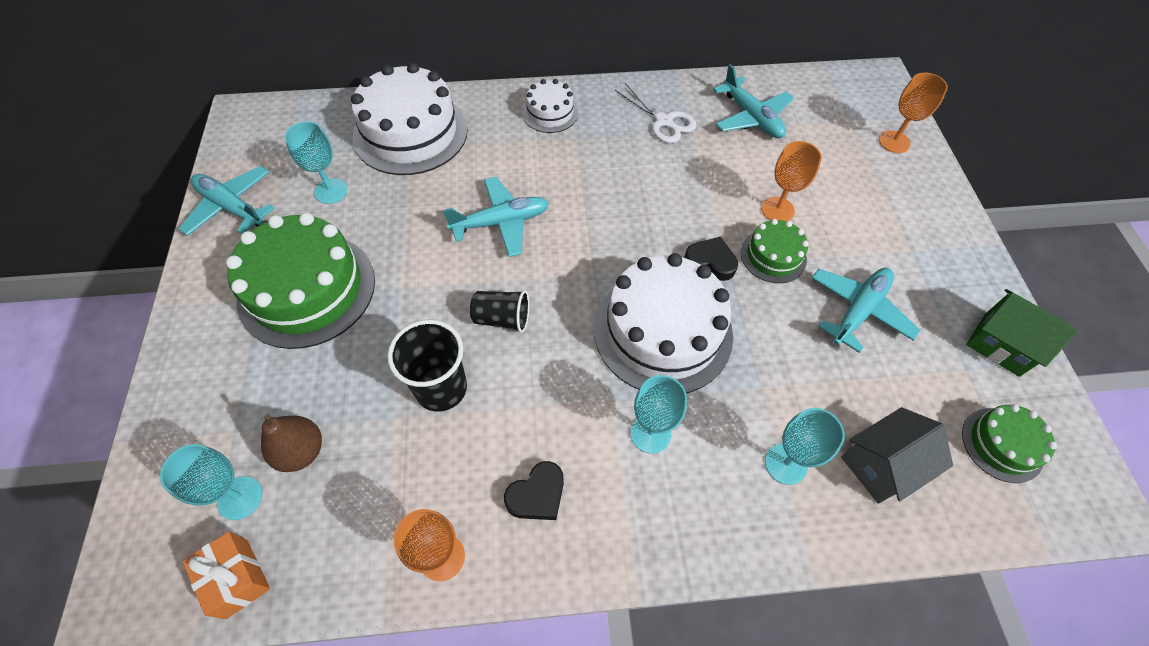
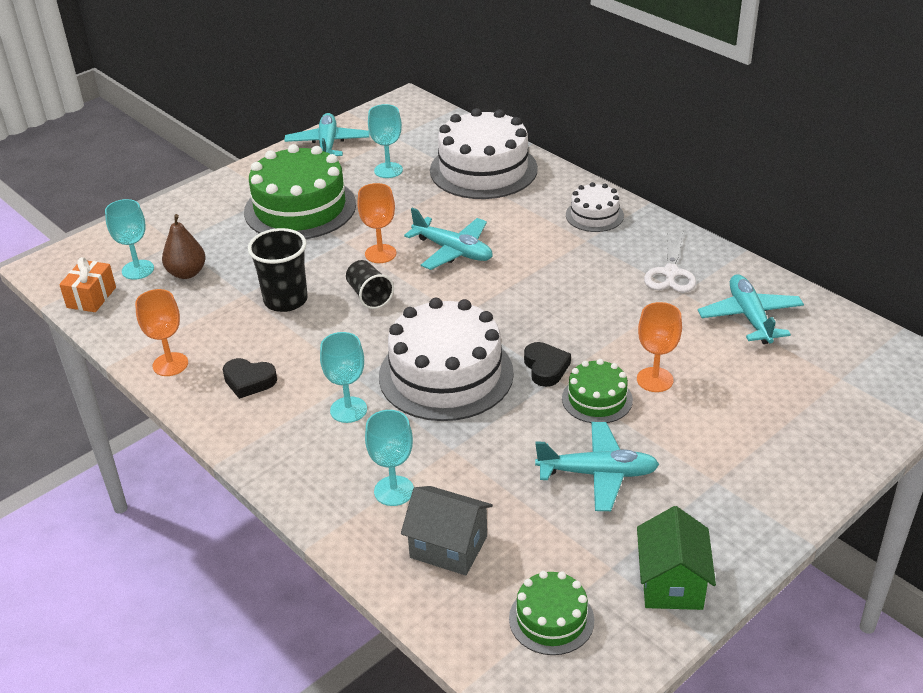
camera: 55 degrees right, 20 degrees down
turquoise plane [713,64,794,138] -> turquoise plane turned 150 degrees clockwise [698,274,804,344]
orange goblet [879,73,948,153] -> orange goblet moved to [357,183,396,263]

